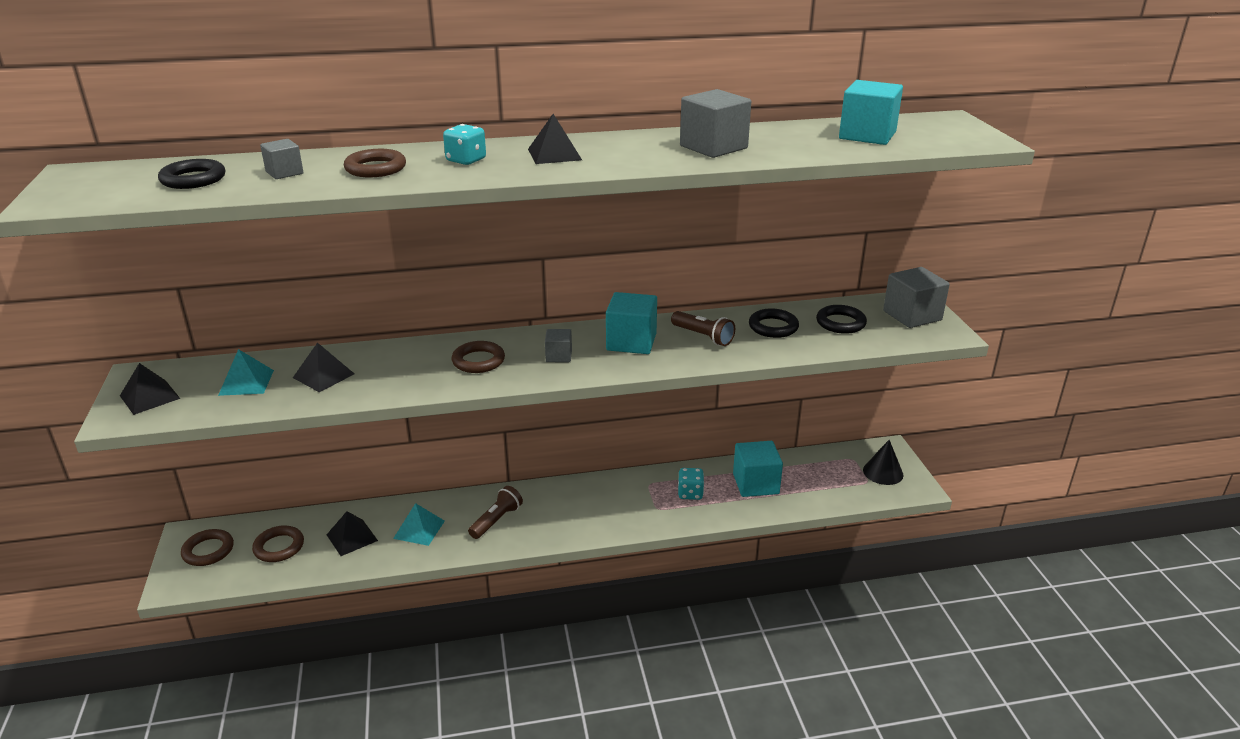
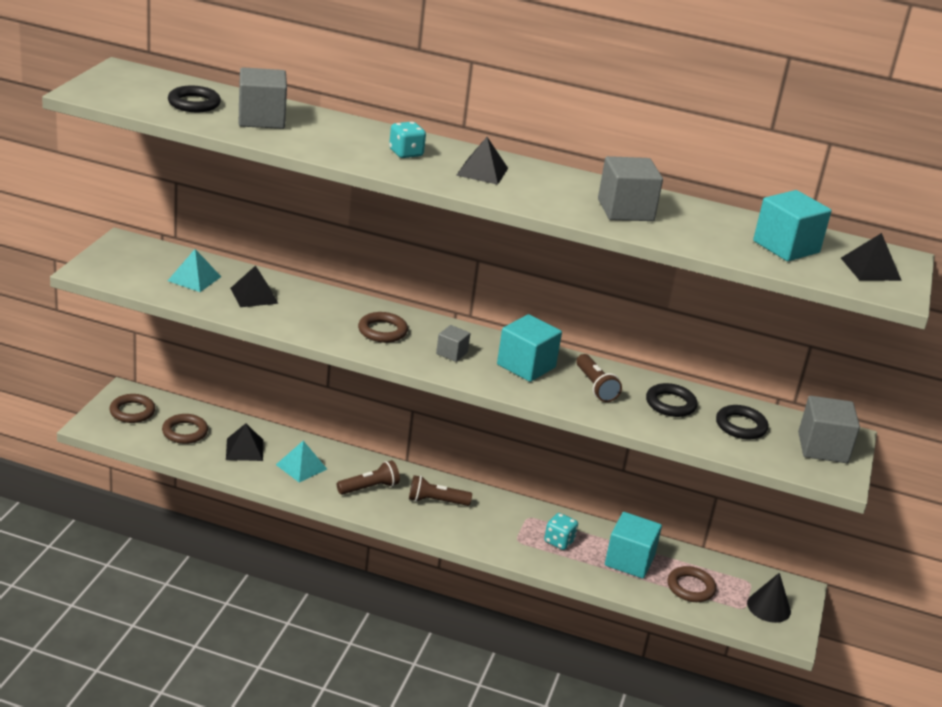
camera: 25 degrees right, 0 degrees up
black pyramid [120,363,180,415] -> black pyramid moved to [841,233,902,281]
grey cube [260,139,304,179] -> grey cube [239,67,287,129], size x1.82
brown ring [344,149,406,177] -> brown ring moved to [668,566,716,602]
none -> brown flashlight [409,475,472,506]

